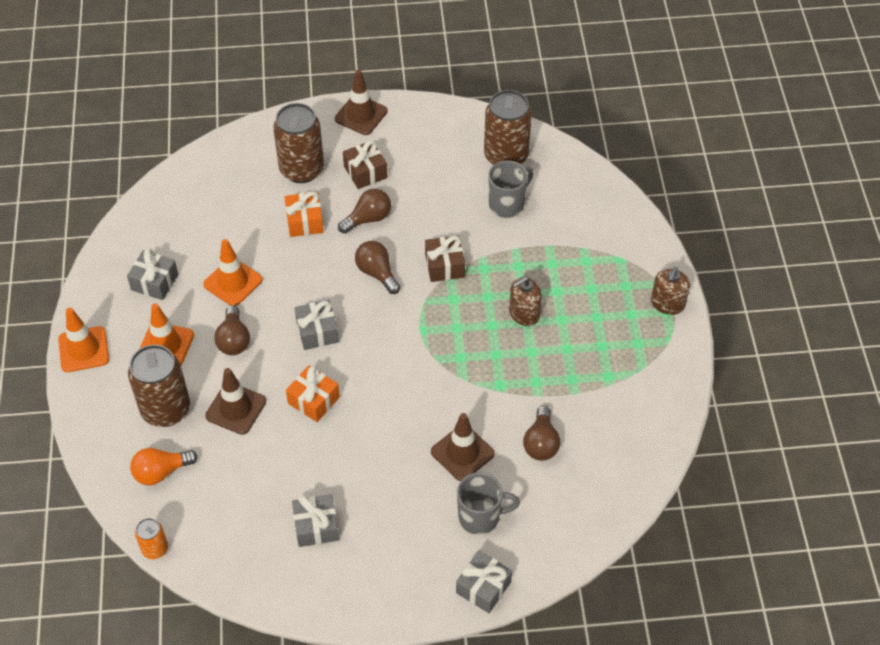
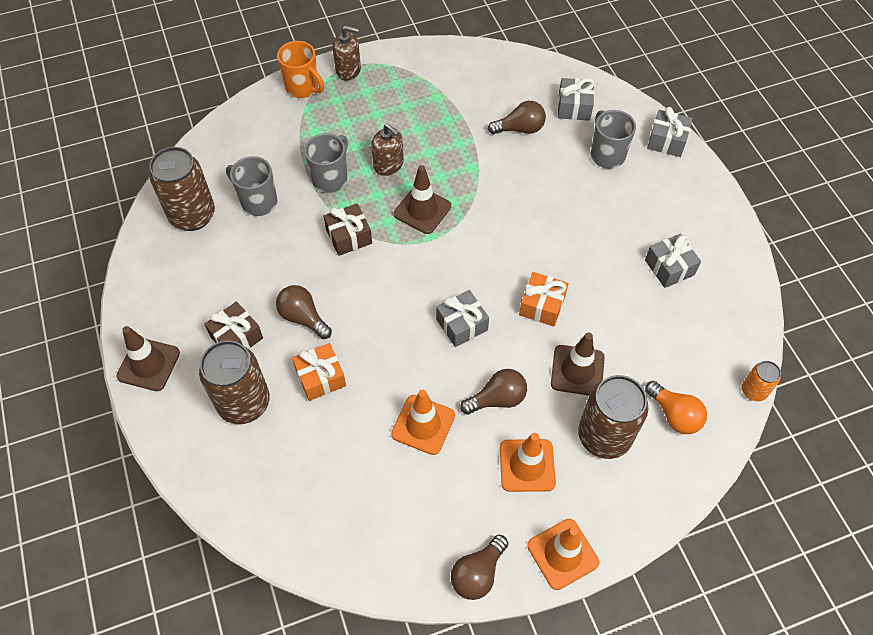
camera: 105 degrees left, 5 degrees up
grey gift [127,248,178,300] -> grey gift moved to [558,78,595,121]
brown light bulb [355,241,401,294] -> brown light bulb moved to [451,535,508,600]
brown traffic cone [431,413,495,481] -> brown traffic cone moved to [394,165,451,234]
none -> orange mug [277,41,324,98]
none -> grey mug [304,134,348,193]

